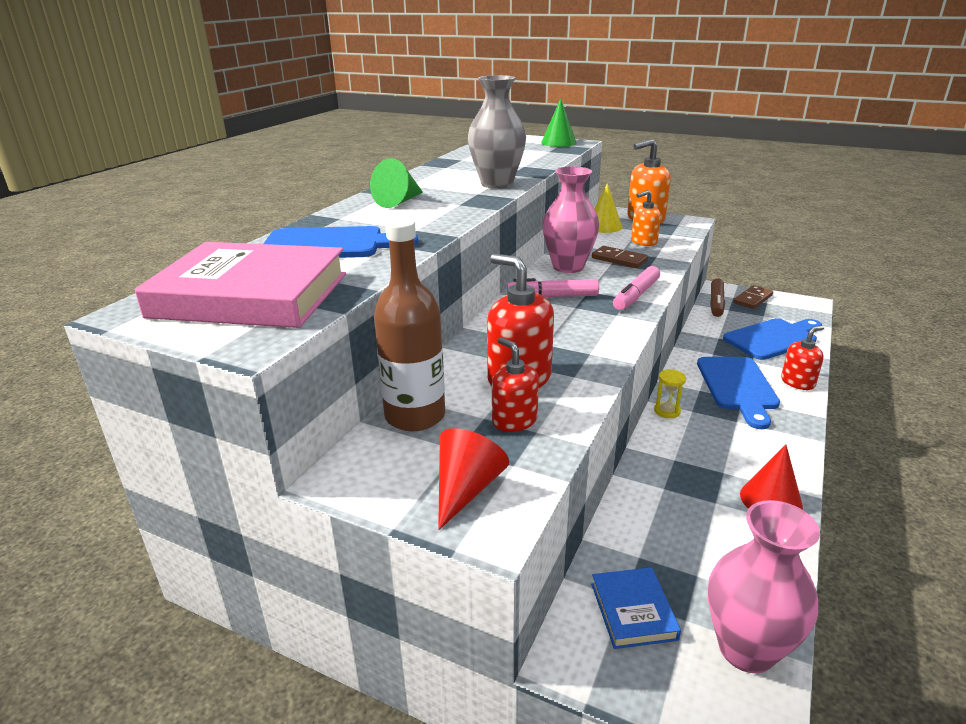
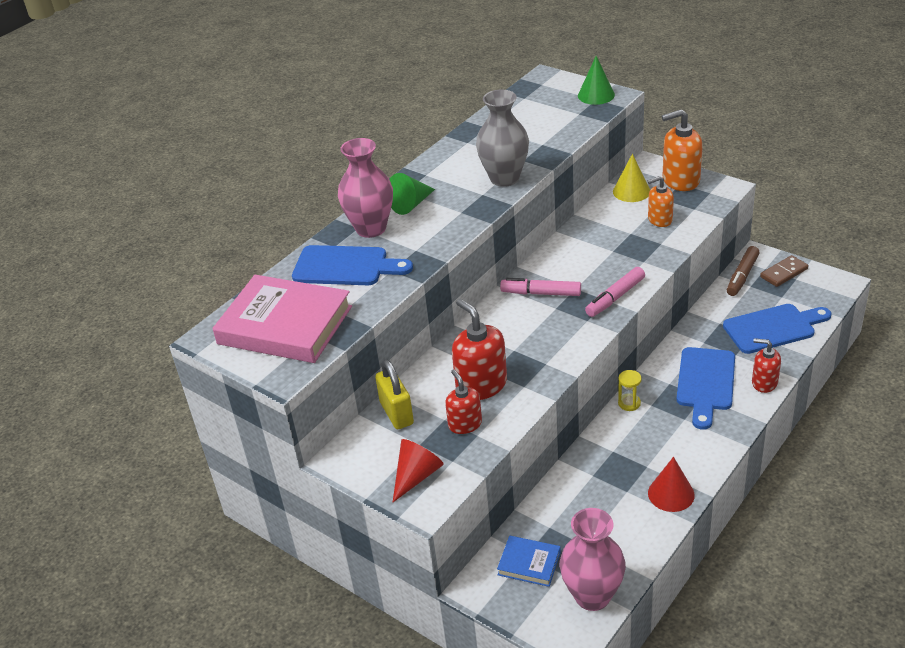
camera: 15 degrees right, 10 degrees up
brown bottle [374,218,445,431] -> yellow padlock [375,359,414,429]
pink vase [542,166,599,273] -> pink vase moved to [338,138,393,238]
blue book [591,567,681,649] -> blue book turned 75 degrees counterclockwise [497,536,561,587]
brown domino [592,246,648,268] -> none
red soap dispenser [781,325,824,390] -> red soap dispenser turned 135 degrees counterclockwise [752,338,781,393]

